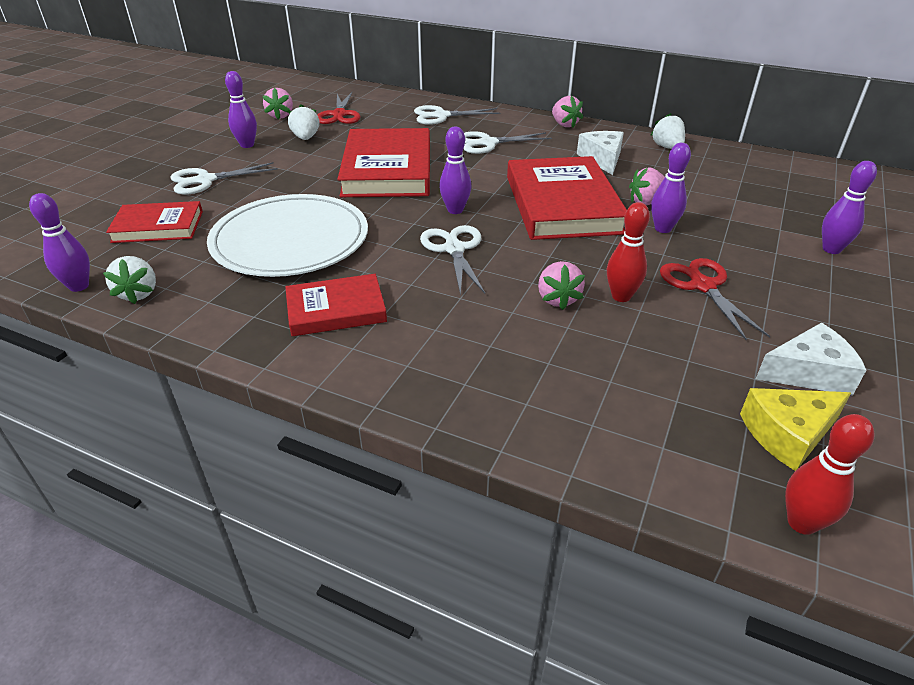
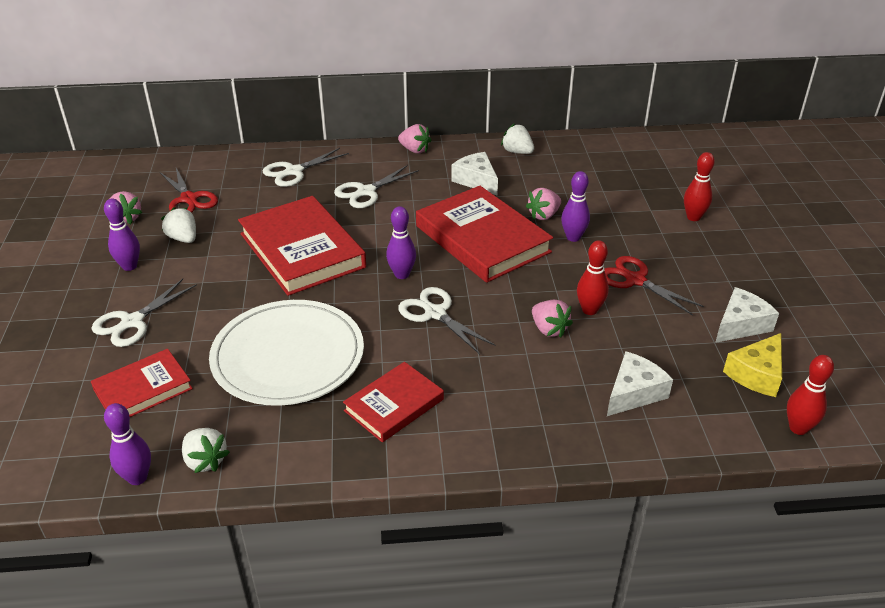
camera: 30 degrees left, 0 degrees up
purple bowling pin [822,161,877,254] -> red bowling pin [684,152,715,221]
none -> white cheese [607,351,673,416]

